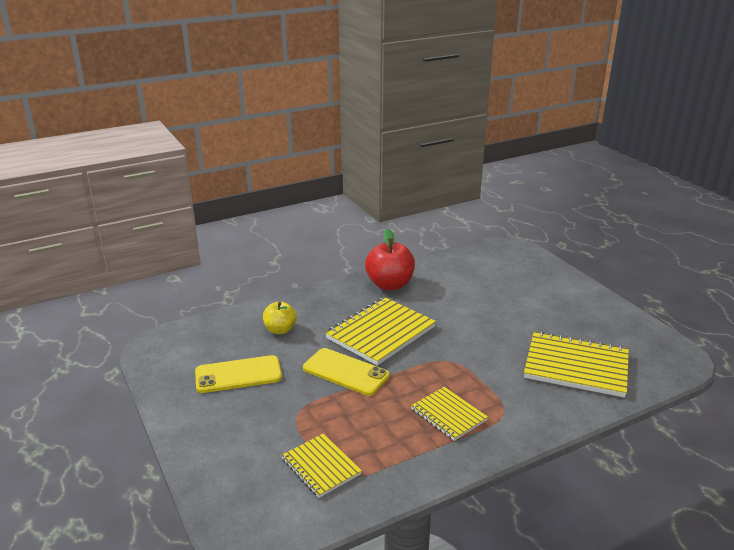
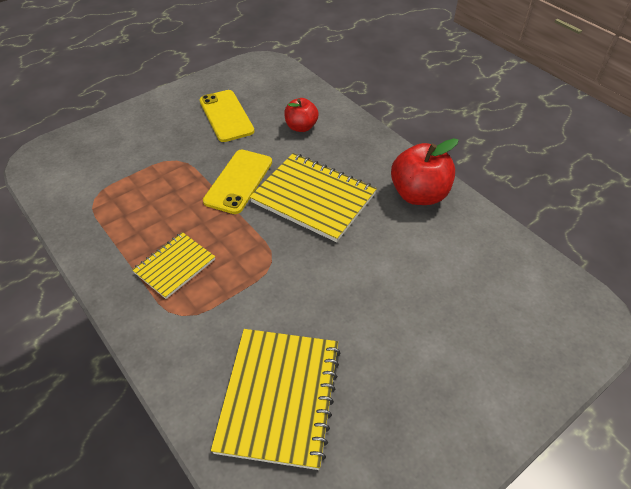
camera: 80 degrees right, 20 degrees up
yellow apple [263,301,297,334] -> red apple [284,98,319,132]
yellow notebook [281,434,362,498] -> none

